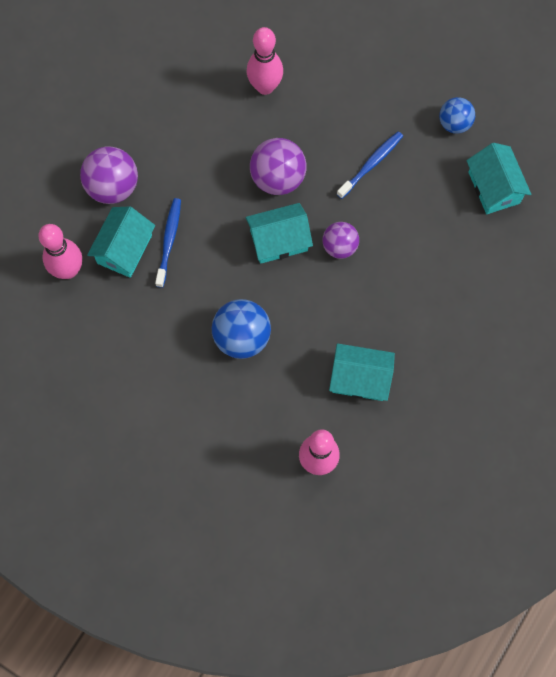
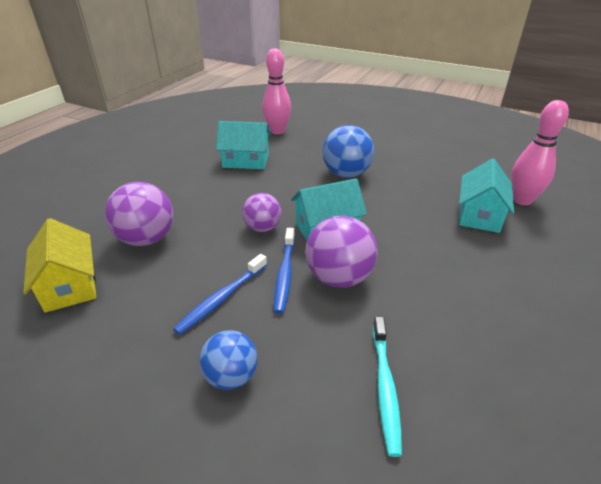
camera: 175 degrees right, 35 degrees down
purple ball [80,146,138,204] -> purple ball moved to [105,182,173,246]
blue toothbrush [155,198,181,288] -> blue toothbrush moved to [274,228,295,314]
pink bowling pin [247,27,283,95] -> turquoise toothbrush [373,317,402,457]
blue ball [439,97,475,134] -> blue ball moved to [199,330,258,390]
turquoise house [467,143,531,214] -> yellow house [23,218,96,313]

